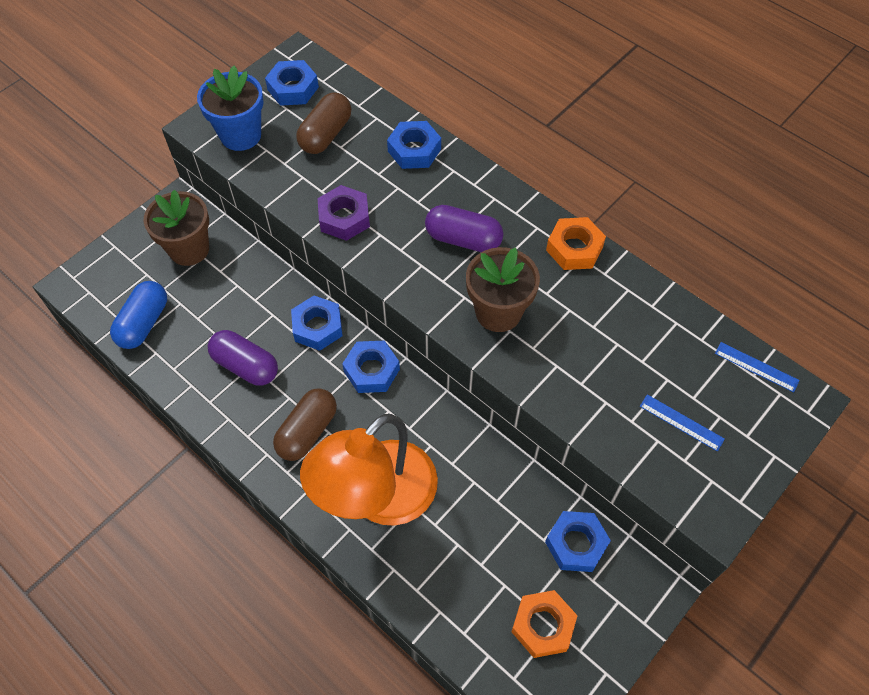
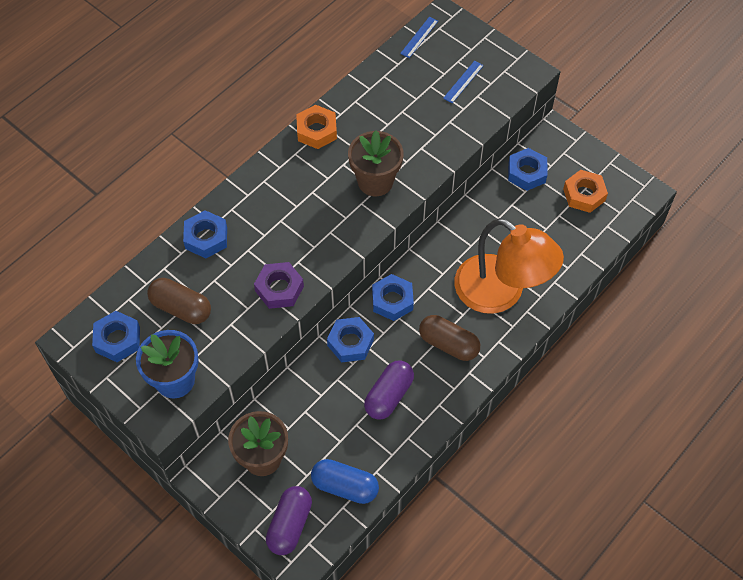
camera: 90 degrees left, 0 degrees up
purple capsule [425,205,503,252] -> purple capsule moved to [266,486,312,555]

